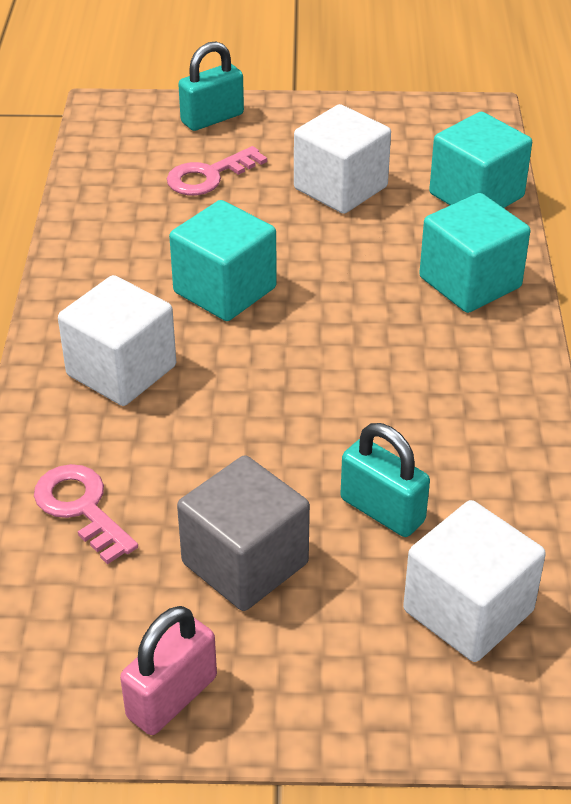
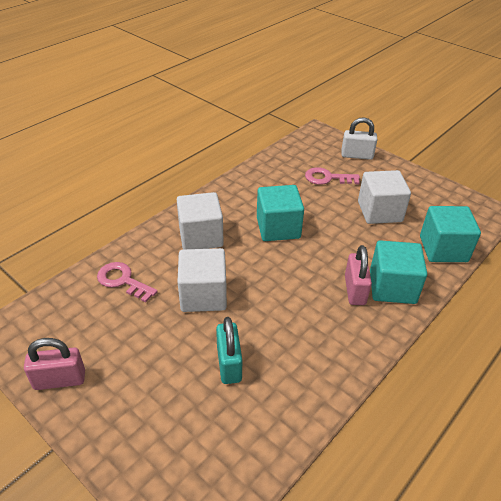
camera: 40 degrees right, 0 degrees up
pink key [34,464,138,564] -> pink key turned 60 degrees counterclockwise [97,262,158,303]
grey cube [177,455,310,611] -> none
turquoise padlock [178,42,244,131] -> white padlock [341,117,377,160]
white cube [403,500,546,662] -> white cube moved to [177,248,227,312]
none -> pink padlock [345,245,372,305]

